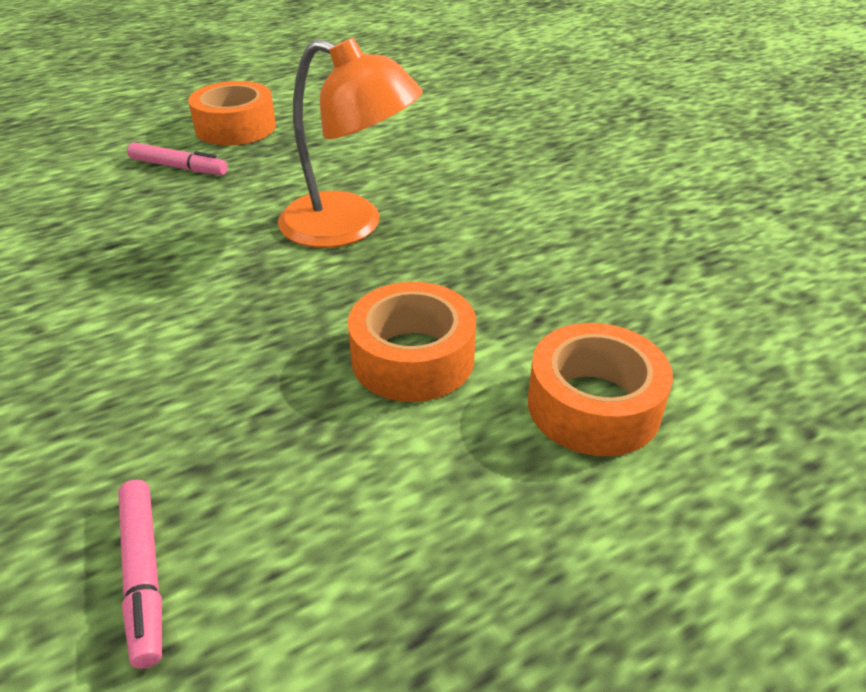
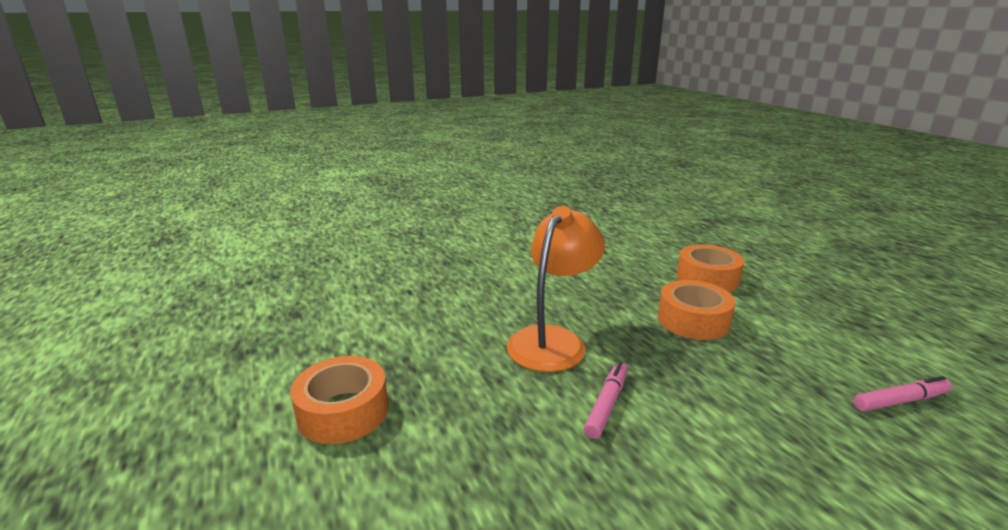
camera: 85 degrees left, 15 degrees down
pink marker [127,142,228,175] -> pink marker moved to [584,361,628,439]

